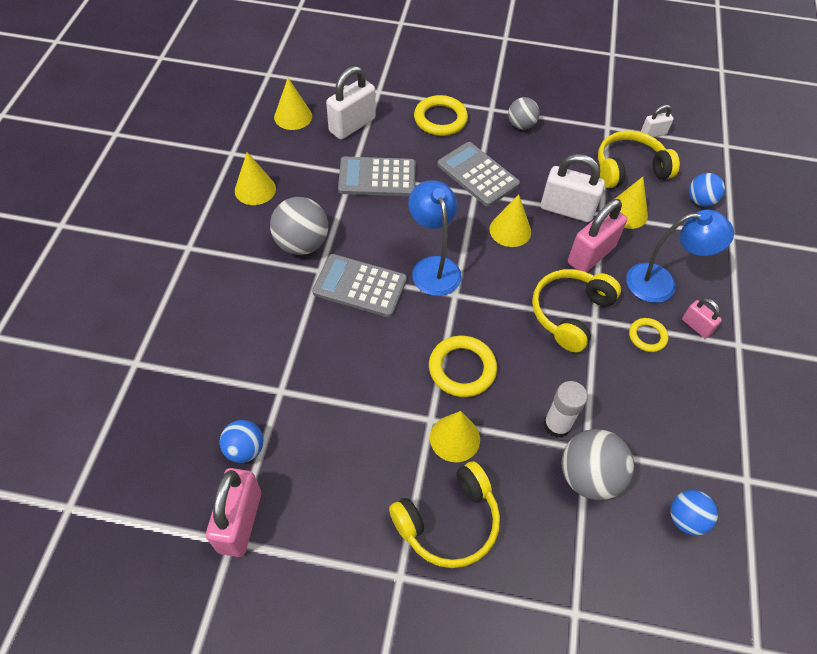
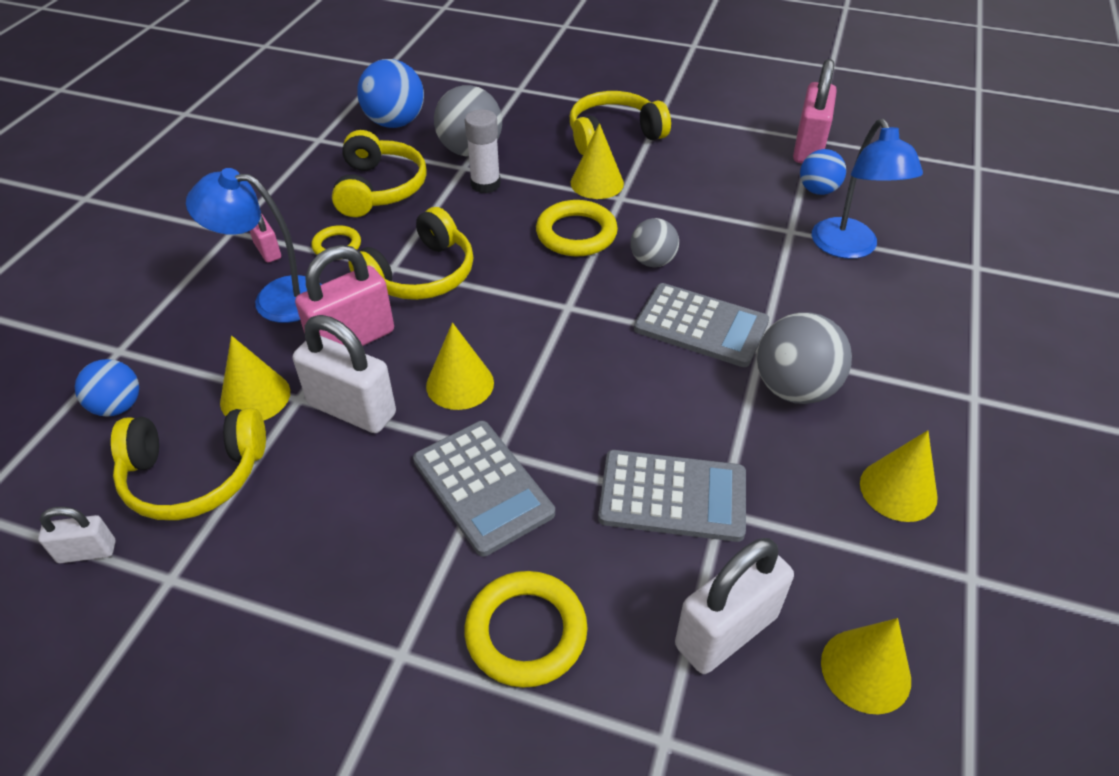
camera: 170 degrees left, 10 degrees down
blue lamp [408,180,462,296] -> blue lamp moved to [812,119,923,259]
grey ball [508,97,540,130] -> grey ball moved to [630,218,679,267]
blue ball [670,490,718,536] -> blue ball [357,59,424,128], size x1.61
none -> yellow headphones [332,130,427,217]

